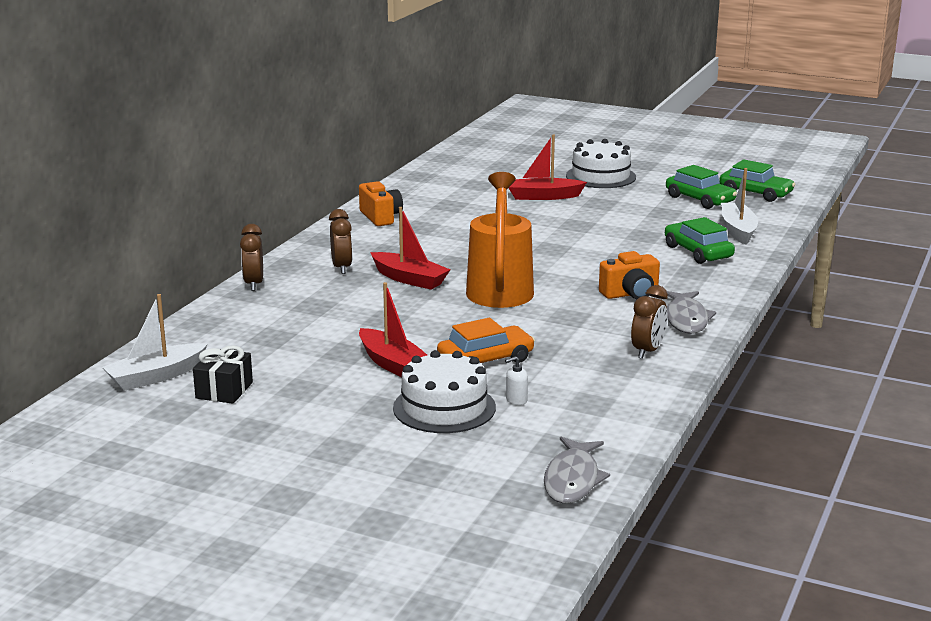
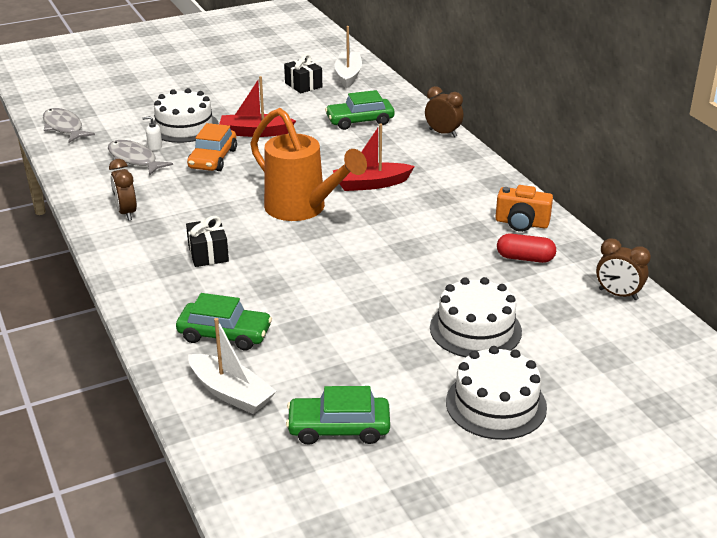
camera: 130 degrees right, 10 degrees up
brown clock [329,209,353,274] -> brown clock moved to [596,238,651,300]
white soap dispenser [505,356,528,405] -> white soap dispenser turned 105 degrees counterclockwise [142,116,162,151]
red boat [509,134,587,200] -> white cake [430,277,522,357]
orange camera [599,251,660,299] -> black gift [186,216,229,267]
grey fish [666,291,716,334] -> grey fish moved to [108,140,173,176]
green car [719,159,795,202] -> green car moved to [325,90,395,130]
none -> red capsule [497,234,556,263]

